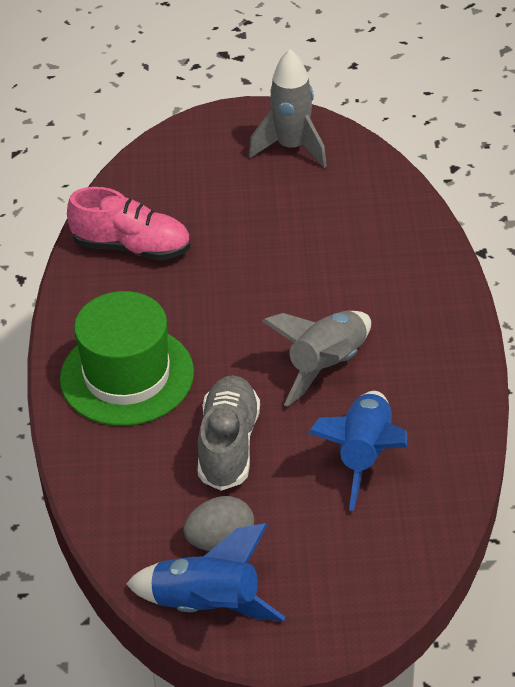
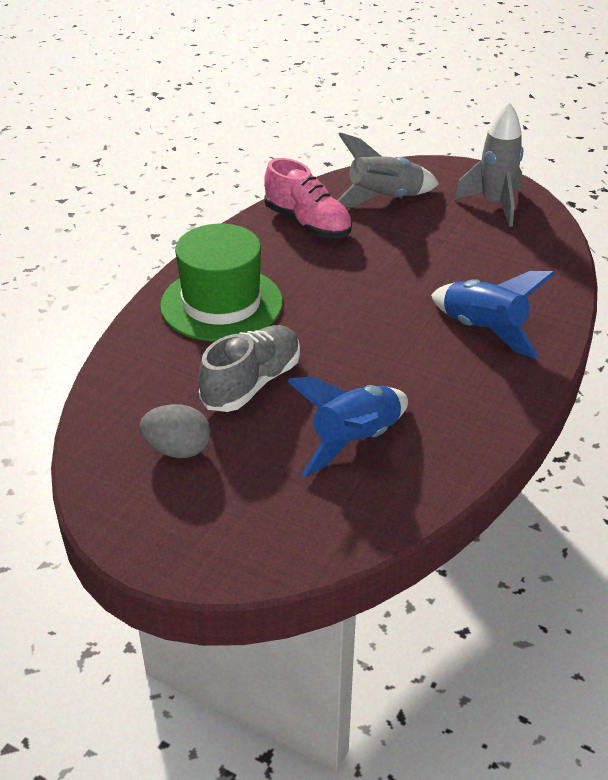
camera: 30 degrees right, 5 degrees down
blue rocket [126,523,285,621] -> blue rocket moved to [431,271,555,359]
grey rocket [262,311,371,407] -> grey rocket moved to [337,132,439,207]

